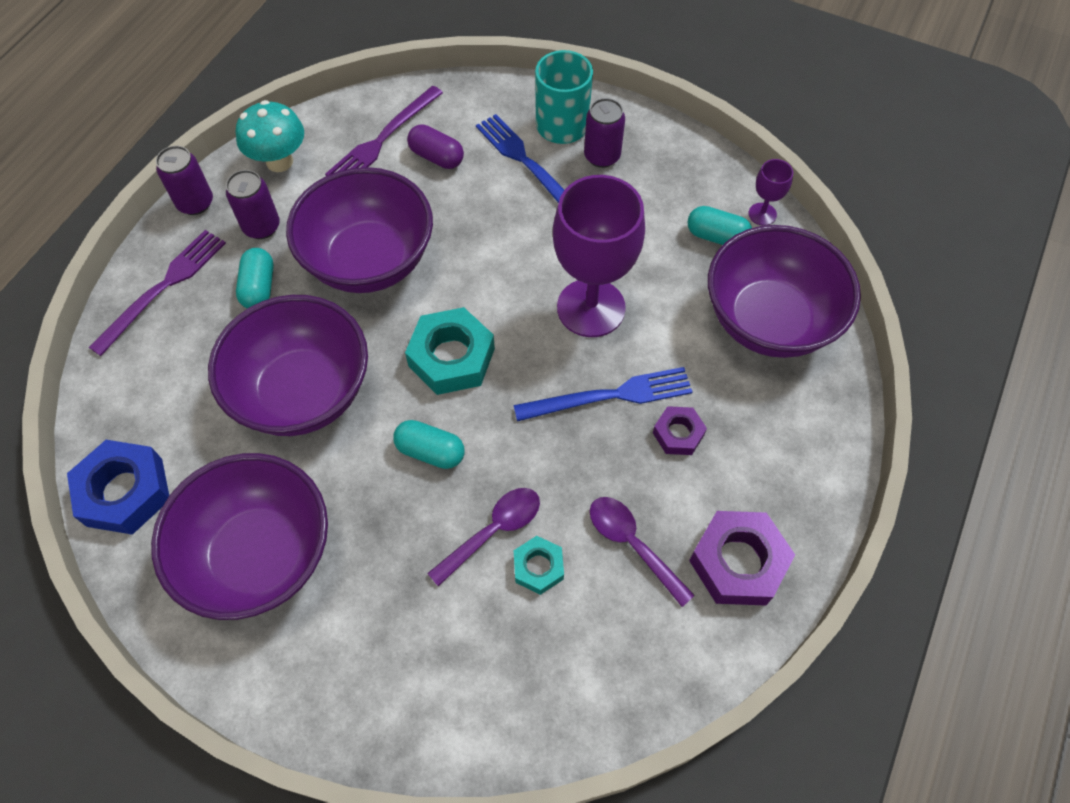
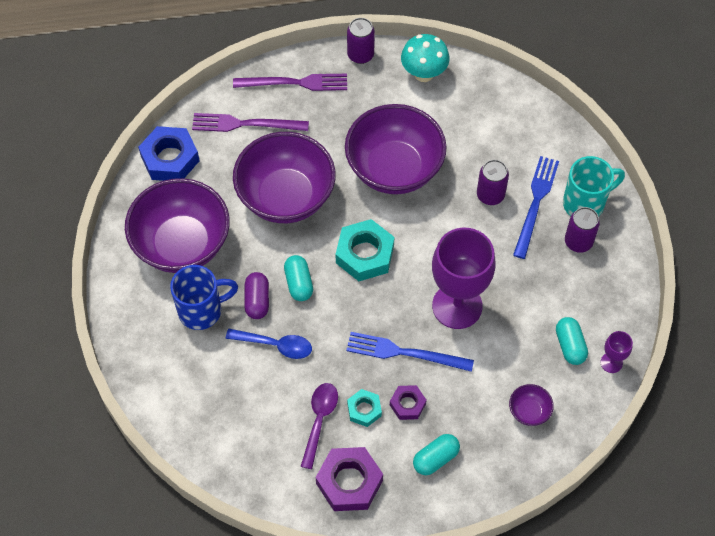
camera: 55 degrees right, 0 degrees up
purple can [226,170,280,239] -> purple can moved to [477,160,509,205]
turquoise capsule [236,248,274,309] -> turquoise capsule moved to [413,434,460,475]
purple fork [325,86,443,176] -> purple fork moved to [192,113,309,132]
purple capsule [407,124,464,169] -> purple capsule moved to [245,272,269,319]
purple spoon [427,488,540,586] -> blue spoon [226,329,312,359]
blue fork [513,367,692,421] -> blue fork turned 150 degrees clockwise [346,332,474,372]
turquoise nut [514,536,564,595] -> turquoise nut moved to [347,389,382,427]
purple bowl [708,225,861,358] -> purple bowl [509,384,554,426], size x0.40
none -> blue mug [170,265,238,330]

